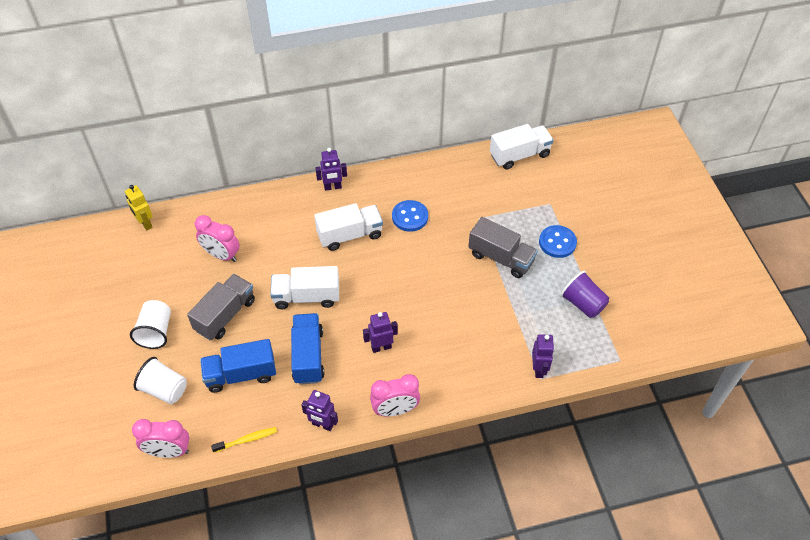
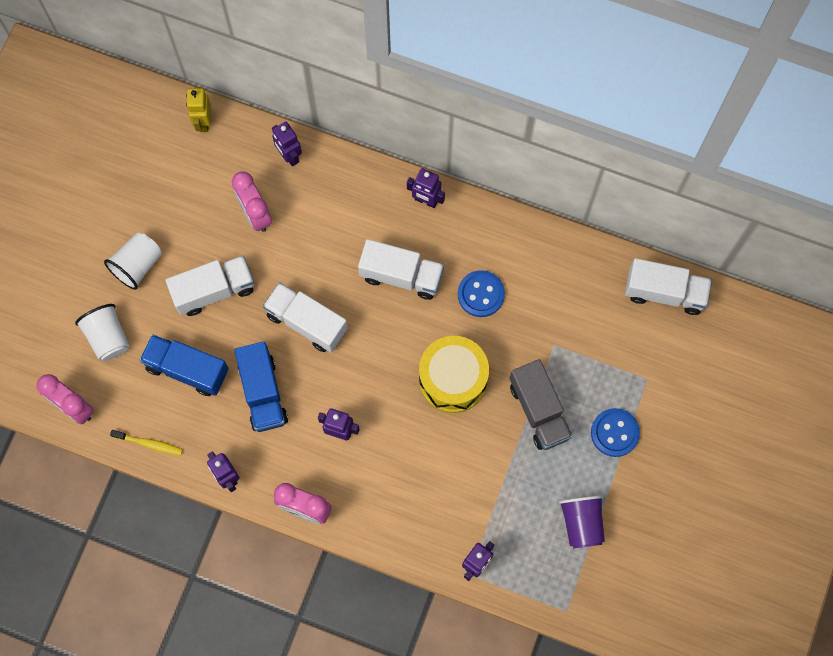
camera: 35 degrees right, 20 degrees up
grey truck [187,274,255,340] -> white truck [166,256,254,316]
blue truck [291,313,324,385] -> blue truck turned 135 degrees clockwise [234,341,288,432]
none -> purple robot [272,122,302,167]
none -> yellow drum [419,336,489,413]

